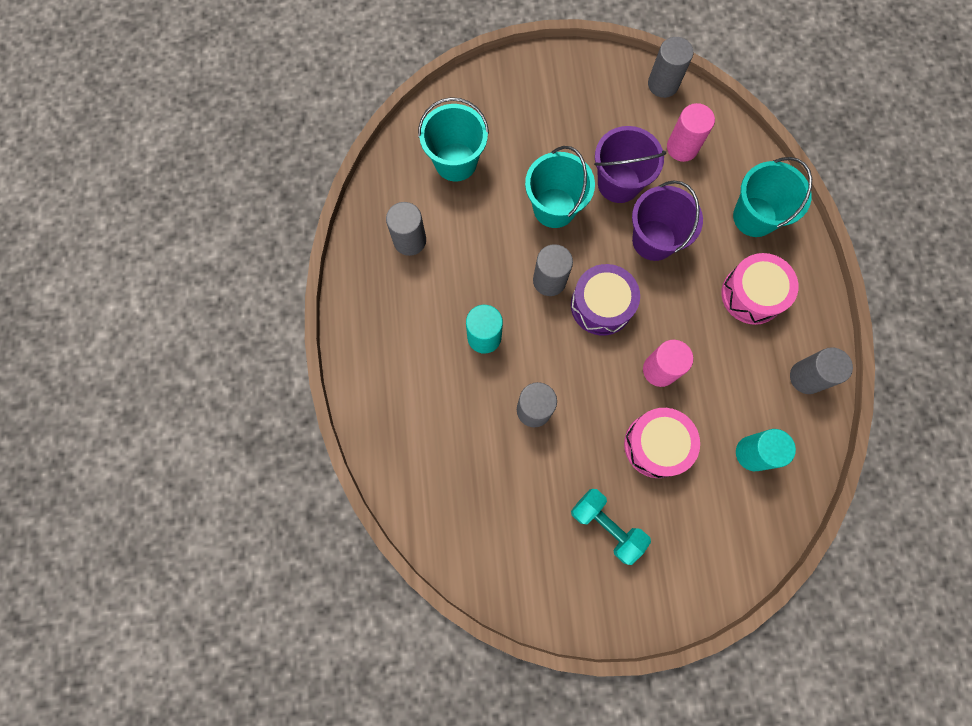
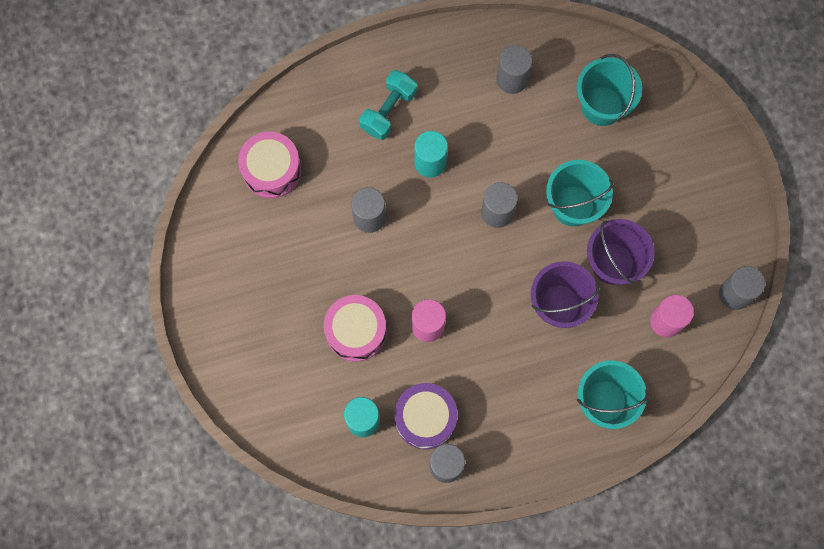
camera: 80 degrees right, 0 degrees up
purple drum [571,264,640,335] -> purple drum moved to [394,383,458,449]
turquoise dumbbell [571,489,651,565] -> turquoise dumbbell moved to [359,70,417,140]
pink drum [721,253,798,325] -> pink drum moved to [238,131,301,199]

